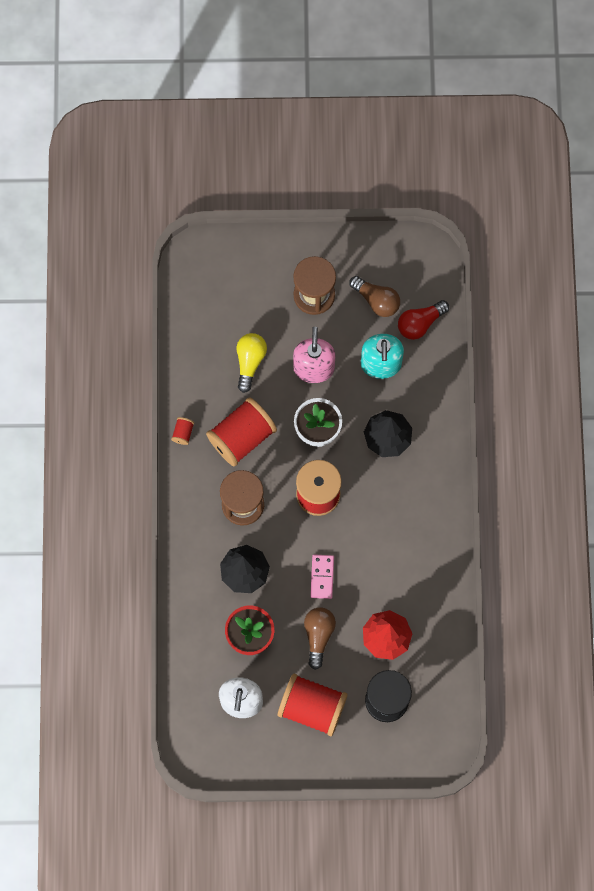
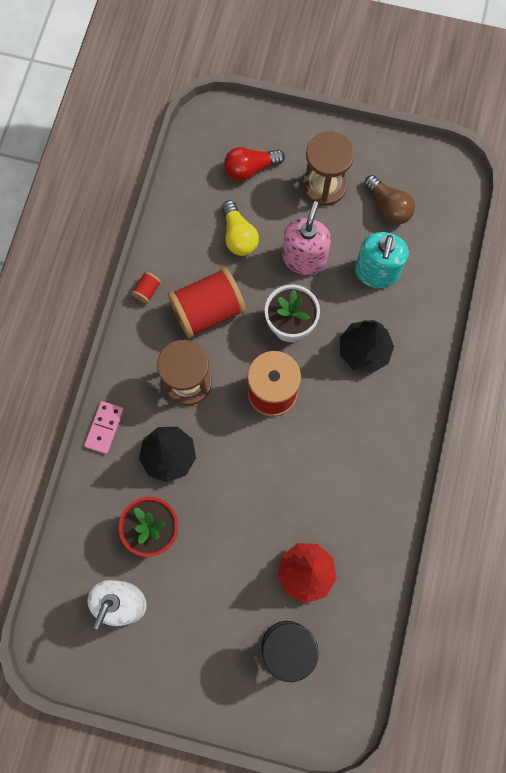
camera: 15 degrees right, 0 degrees up
yellow light bulb [237,333,267,393] -> yellow light bulb turned 135 degrees clockwise [222,200,259,256]
red spool [277,673,348,736] -> none
brown light bulb [304,607,336,670] -> none
pink domino [310,554,334,599] -> pink domino moved to [84,401,124,454]
red light bulb [398,300,449,340] -> red light bulb moved to [224,147,285,181]

